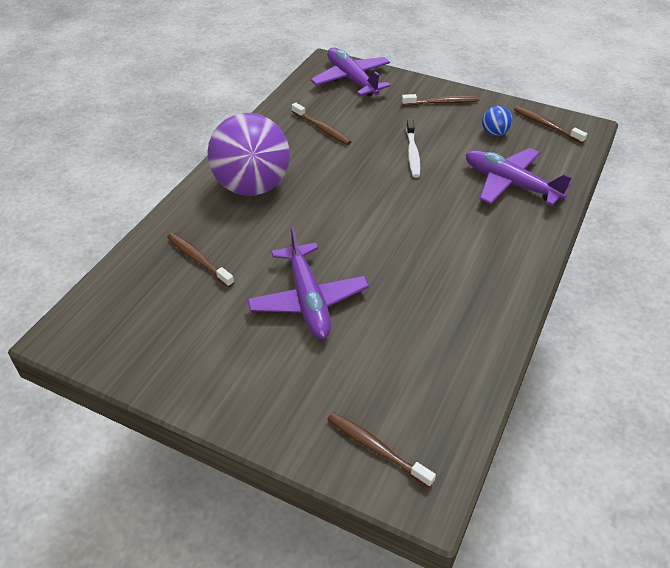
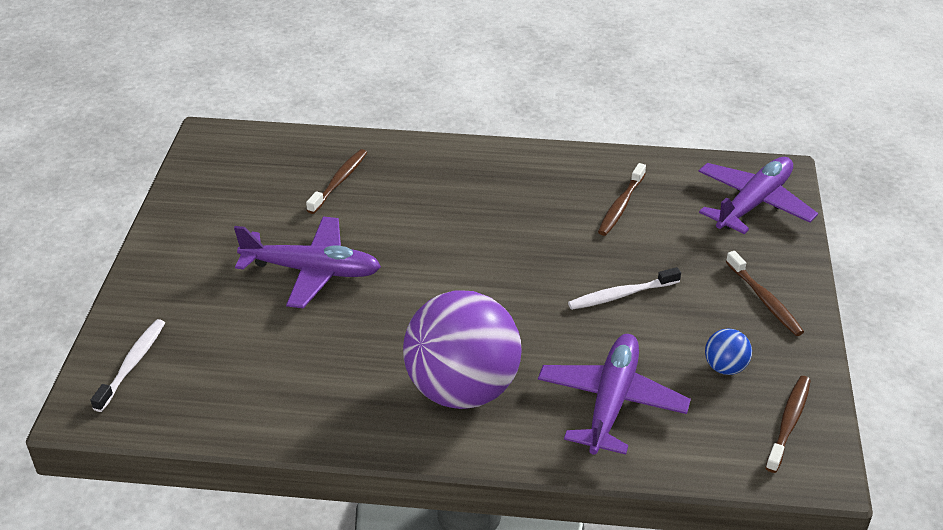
camera: 70 degrees right, 5 degrees down
purple ball [207,113,290,196] -> purple ball moved to [403,290,522,409]
purple plane [247,226,369,339] -> purple plane turned 135 degrees counterclockwise [234,216,381,308]
brown toothbrush [327,412,436,488] -> white toothbrush [91,319,165,412]

